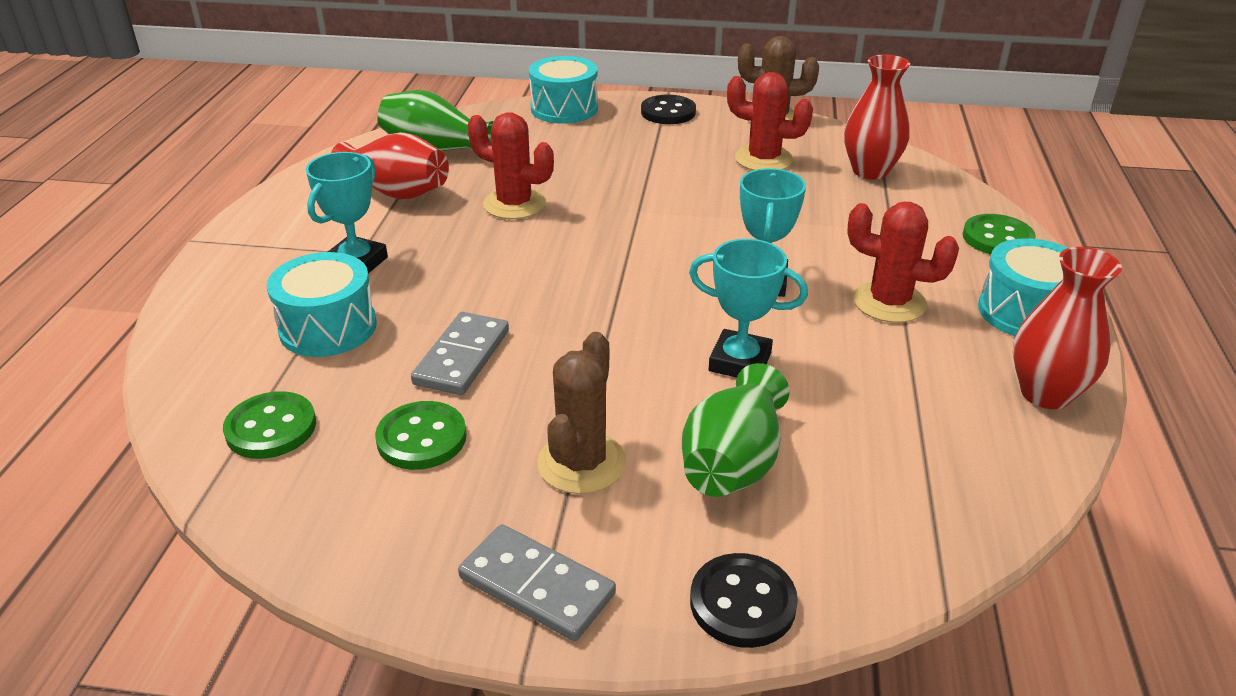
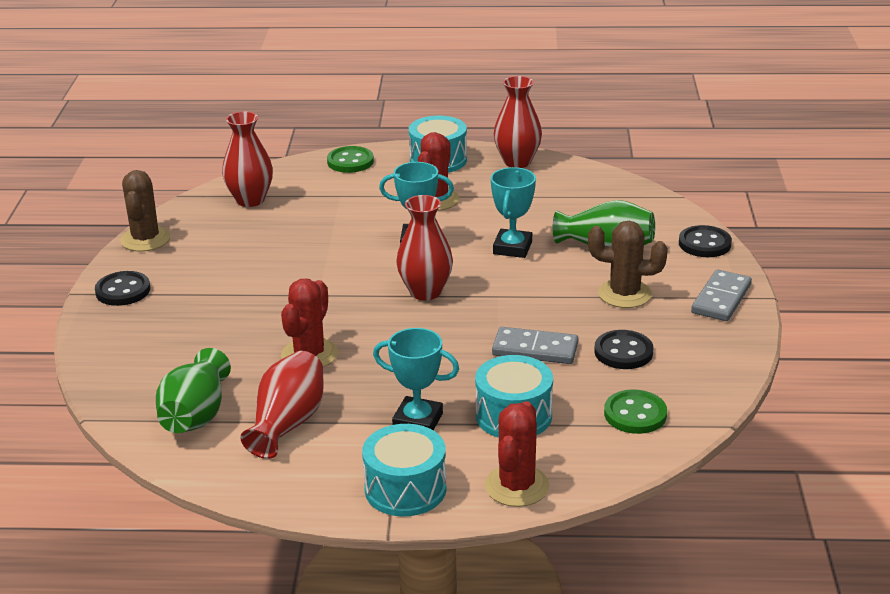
camera: 95 degrees left, 5 degrees down
green button [375,401,467,470] -> black button [594,330,653,369]
turquoise drum [529,56,598,124] -> turquoise drum moved to [362,424,447,516]
red cactus [727,72,813,170] -> red cactus moved to [484,401,549,507]
none -> red vase [396,195,453,300]

